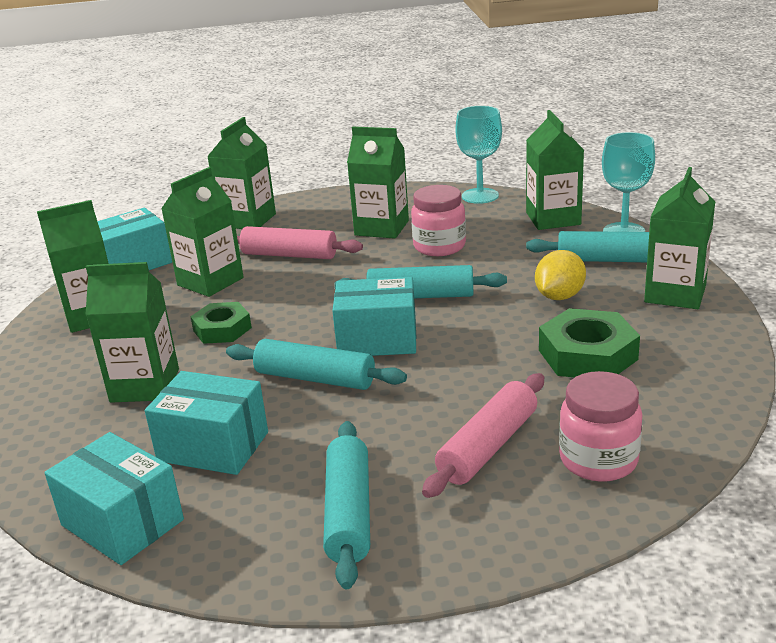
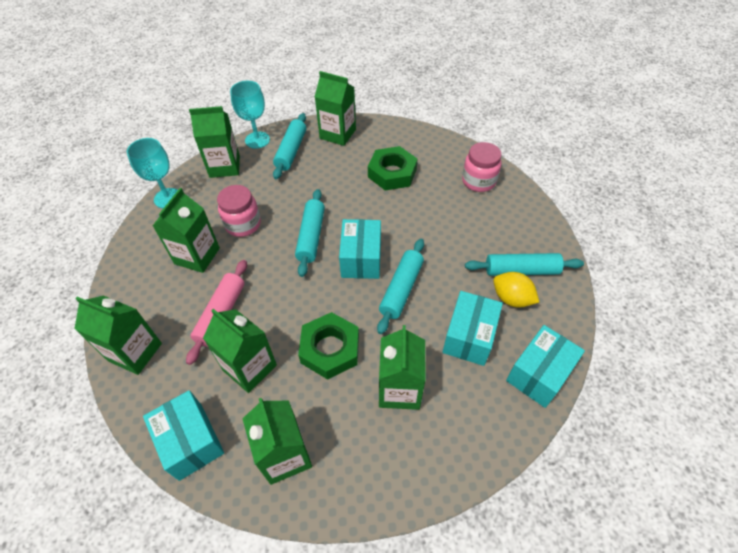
camera: 90 degrees left, 25 degrees up
green nut [190,302,252,344] -> green nut [298,312,359,380], size x1.51
pink rolling pin [422,373,544,498] -> none
yellow lemon [535,250,586,300] -> yellow lemon moved to [493,272,539,308]

